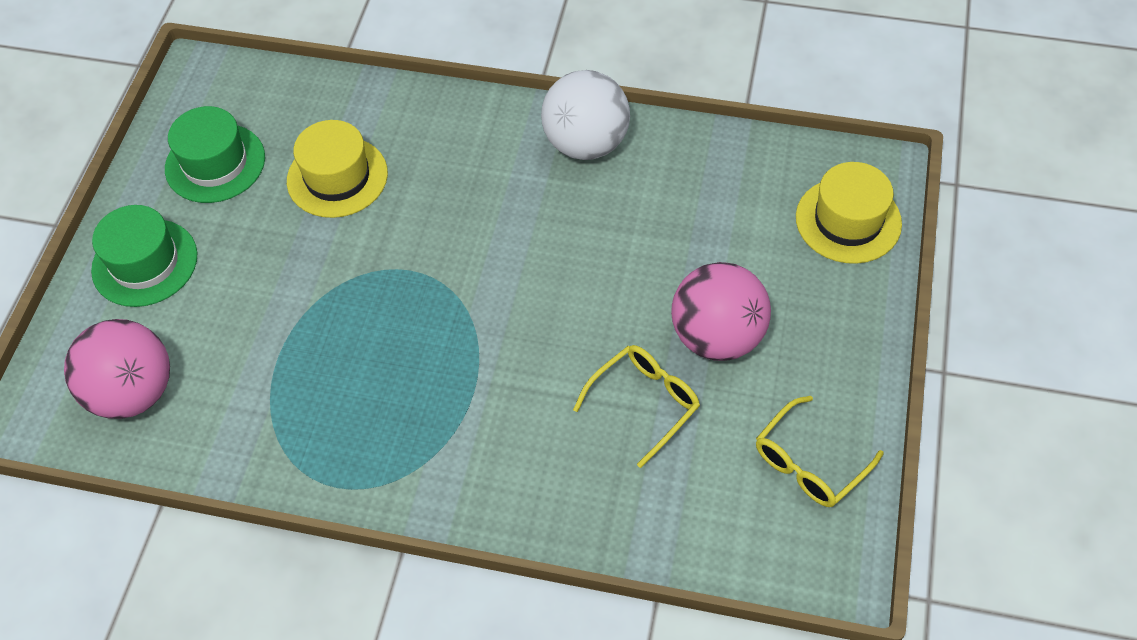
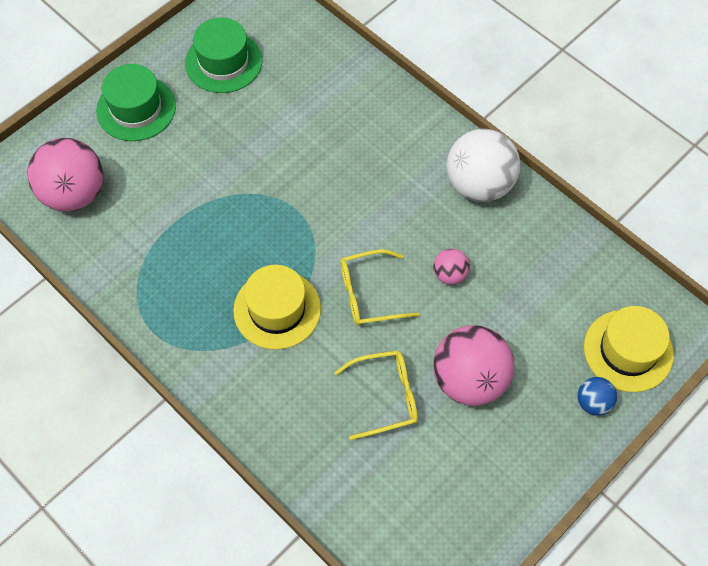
camera: 30 degrees right, 5 degrees up
yellow hat [287,120,388,218] -> yellow hat moved to [233,265,321,350]
yellow glasses [756,396,884,507] -> yellow glasses moved to [340,249,420,326]
none -> pink ball [433,248,470,285]
none -> blue ball [578,377,617,416]

